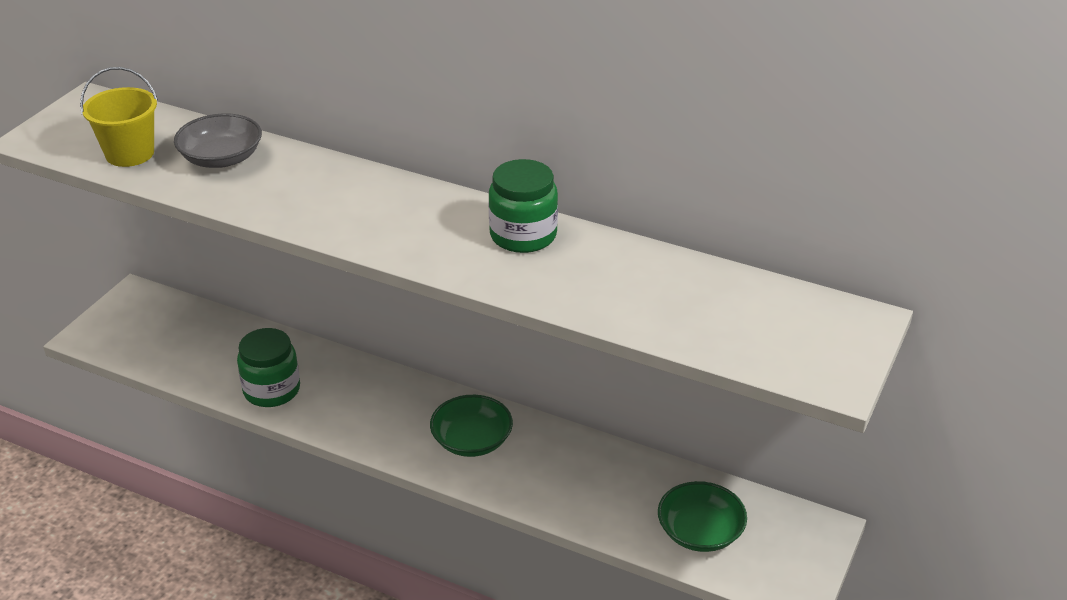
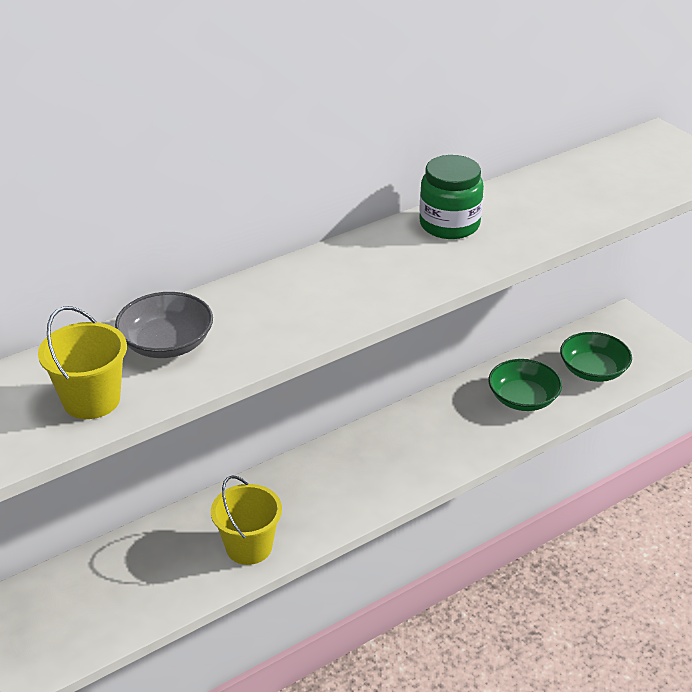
camera: 60 degrees left, 0 degrees up
green jar [237,328,300,407] -> yellow bucket [211,475,282,565]
green bowl [430,395,513,457] -> green bowl moved to [489,359,562,411]

